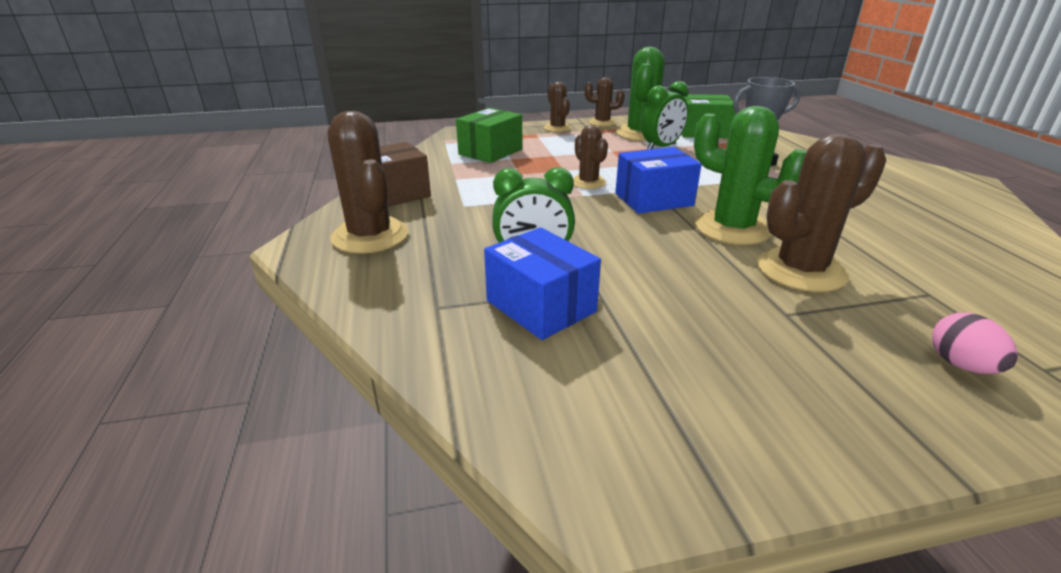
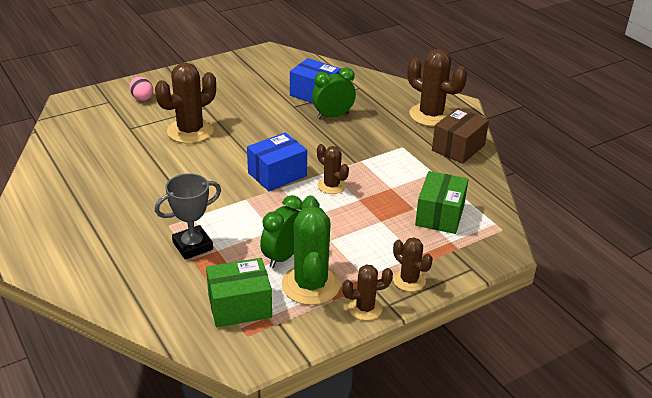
camera: 160 degrees right, 5 degrees up
green cactus [694,106,806,245] -> none

